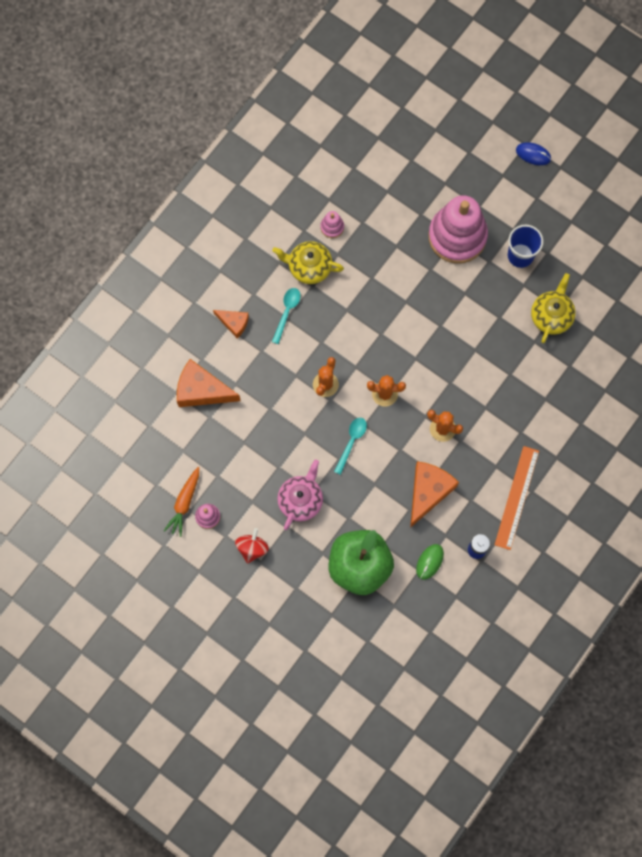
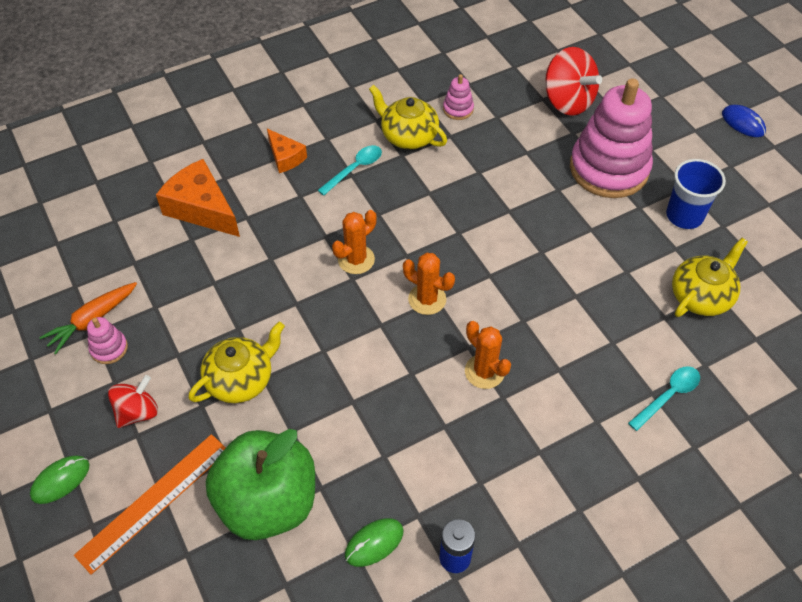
camera: 25 degrees right, 20 degrees down
pink teapot [277,460,323,530] -> yellow teapot [188,321,285,403]
turquoise spoon [334,418,367,475] -> turquoise spoon moved to [628,366,700,431]
orange cheese [410,461,459,528] -> none
orange ruler [495,446,539,550] -> orange ruler moved to [74,434,226,575]
none -> green mouse [30,455,89,504]
none -> red spinning top [545,47,602,116]

